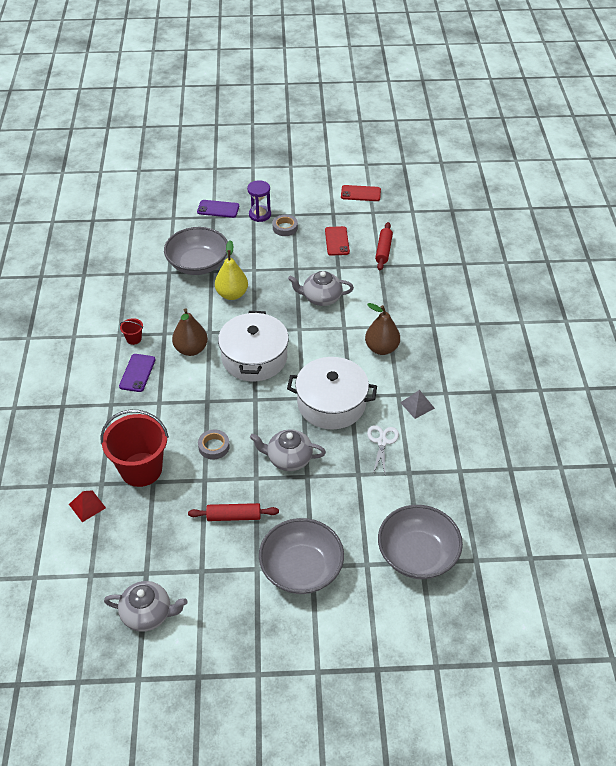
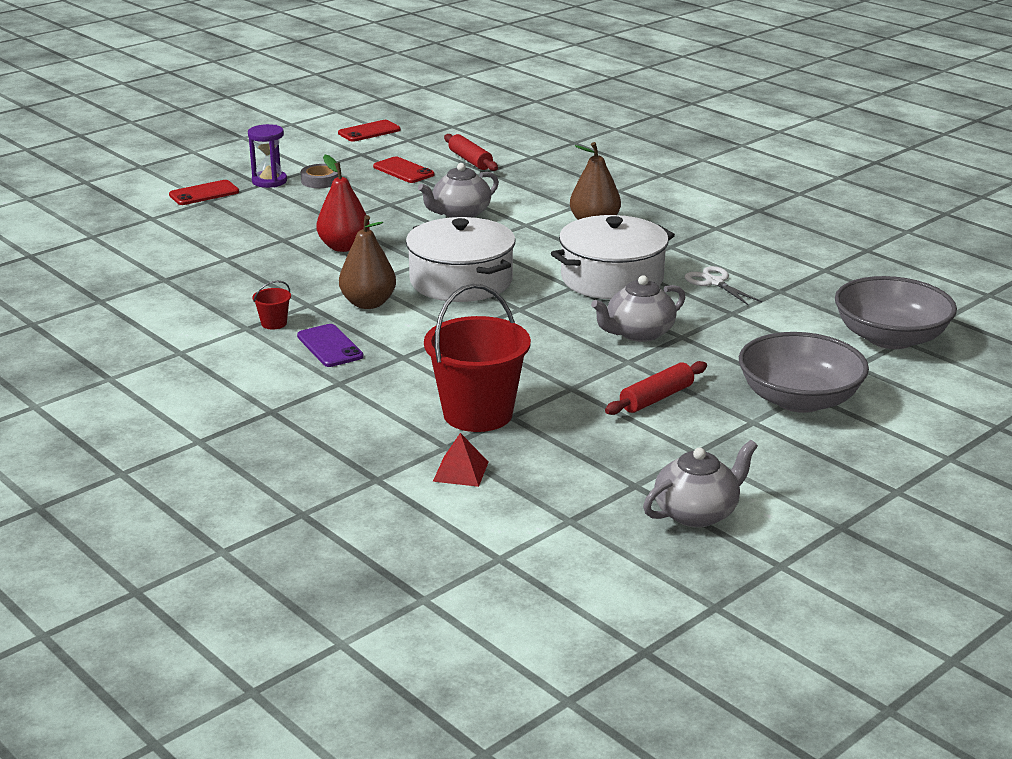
camera: 40 degrees left, 20 degrees down
grey bowl [164,227,228,275] -> none
purple phone [197,200,239,218] -> red phone [169,180,239,205]
grey tape [198,429,230,459] -> none
yellow pear [215,240,248,300] -> red pear [316,155,370,252]
grey pyramid [400,390,435,419] -> none

